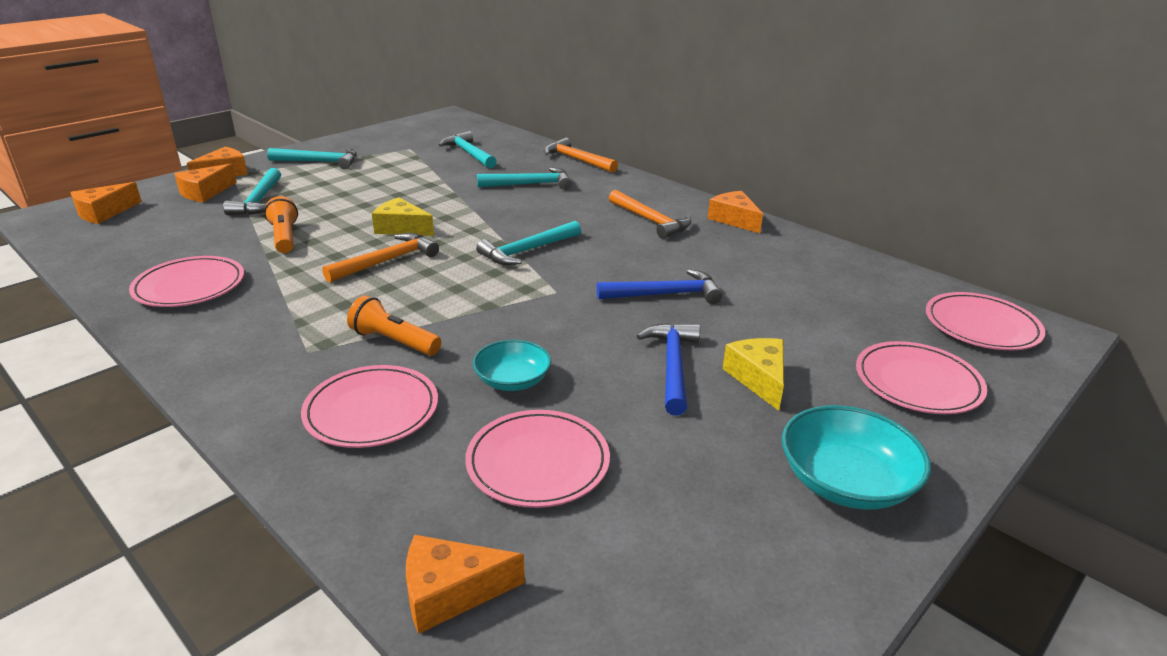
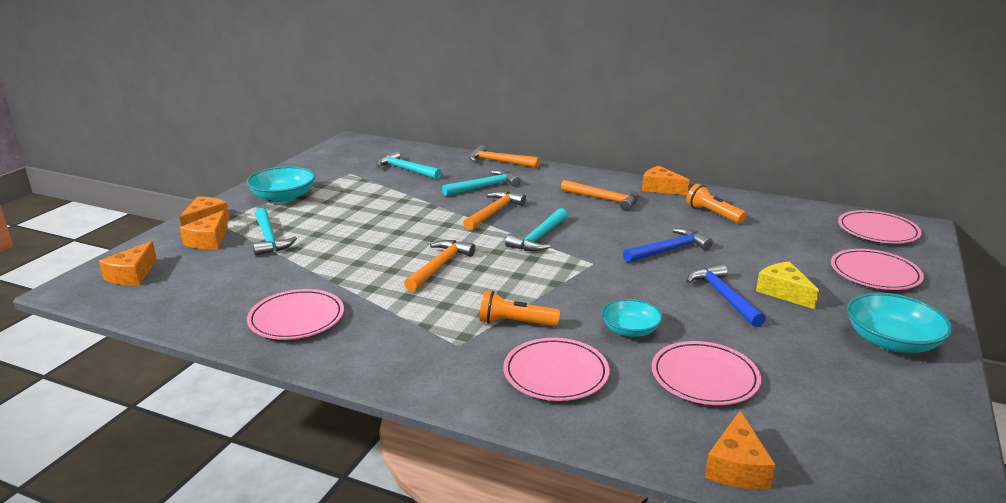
camera: 20 degrees left, 5 degrees down
orange flashlight [264,196,298,253] -> orange flashlight moved to [686,184,746,223]
turquoise hammer [267,148,357,169] -> turquoise bowl [246,166,315,203]
yellow cheese [372,197,434,236] -> none
orange cheese [406,535,525,634] -> orange cheese turned 45 degrees counterclockwise [705,411,776,489]
none -> orange hammer [463,191,526,230]

